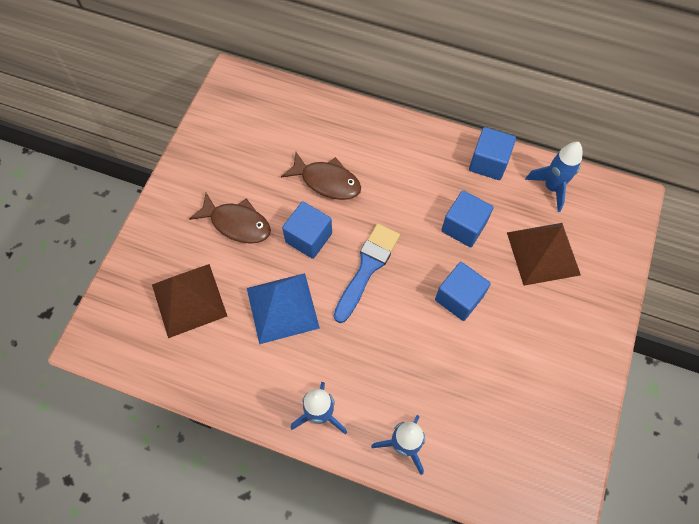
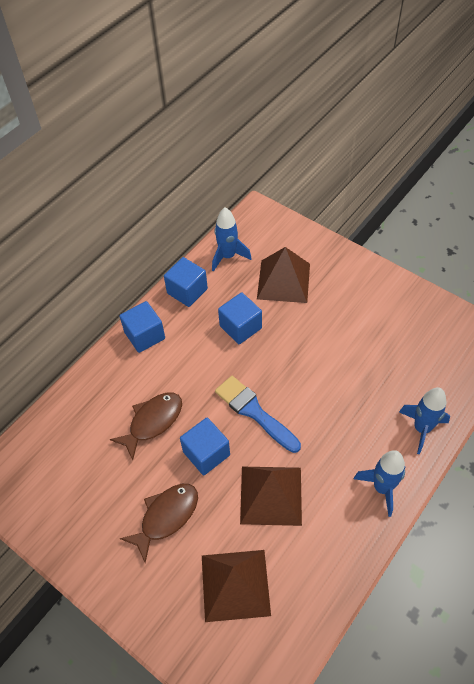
camera: 70 degrees left, 10 degrees down
blue pyramid [247,273,320,344] -> brown pyramid [240,467,302,526]
blue cube [435,262,491,321] -> blue cube moved to [120,301,165,353]

